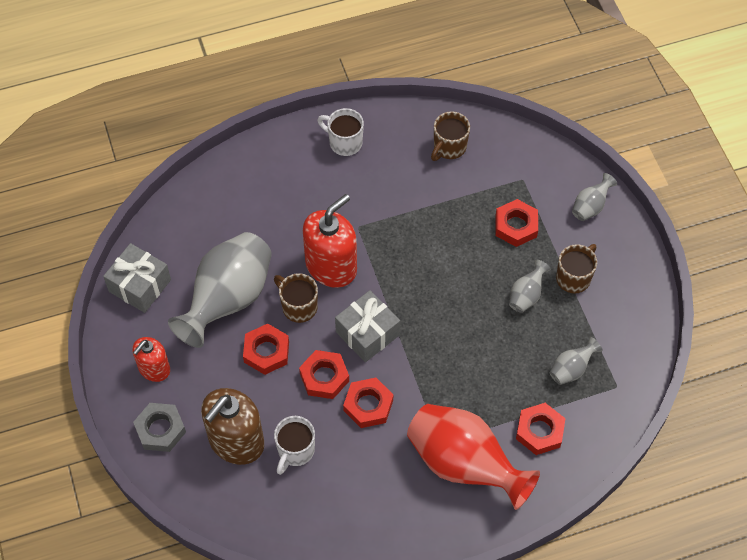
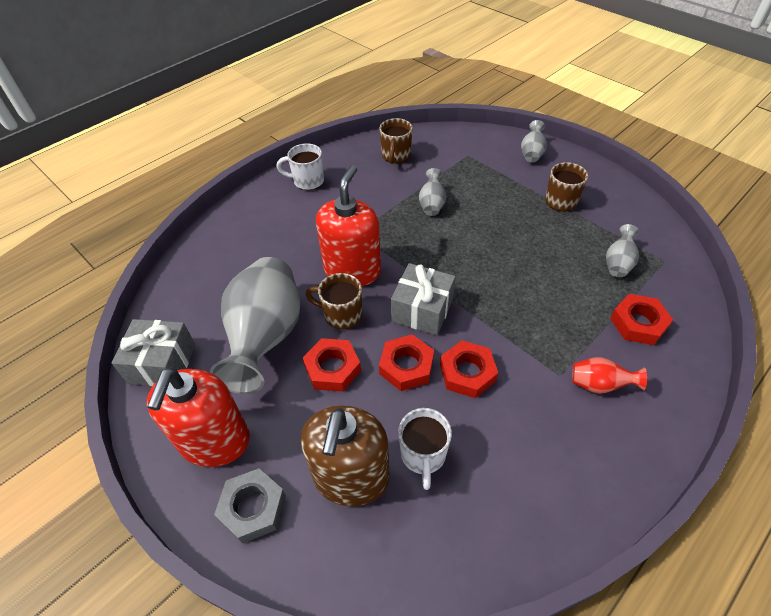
camera: 25 degrees left, 10 degrees down
red soap dispenser [132,337,170,382] -> red soap dispenser [147,367,250,467], size x1.69
red vase [407,404,540,510] -> red vase [572,357,647,394], size x0.44
red nut [496,199,538,247] -> none
grey vase [509,260,551,313] -> grey vase moved to [419,168,446,216]

